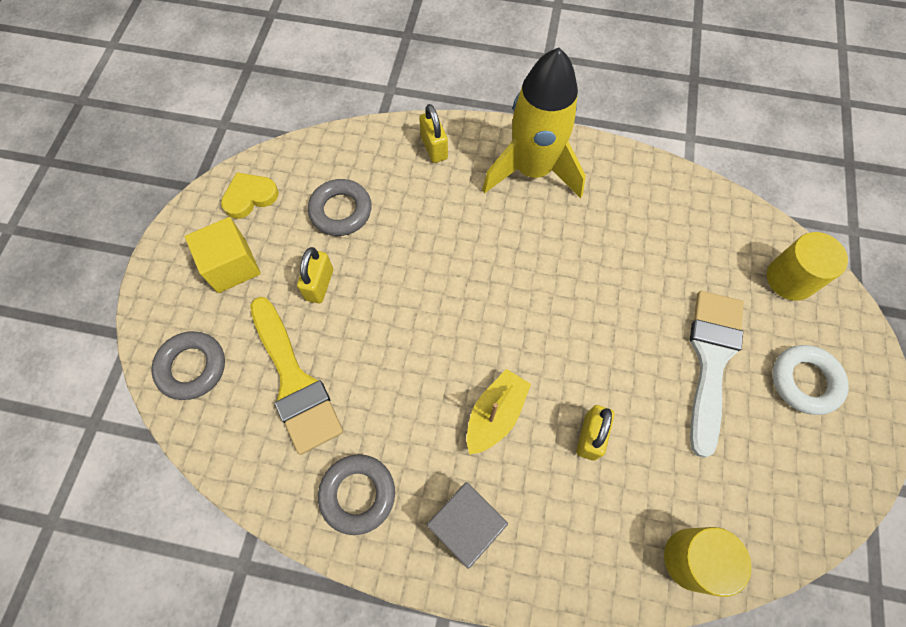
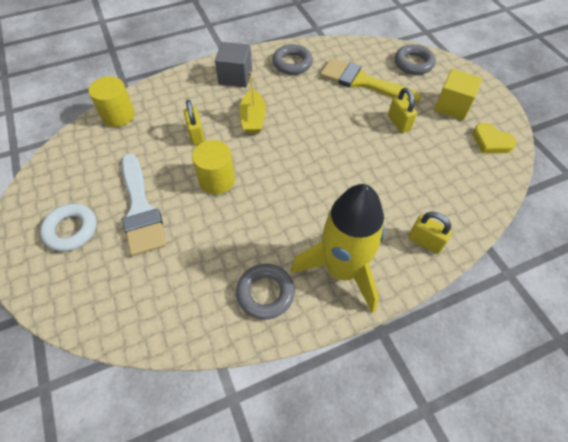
camera: 145 degrees right, 10 degrees down
yellow heart [221,172,279,219] -> yellow heart turned 105 degrees clockwise [473,123,517,153]
grey ring [308,179,372,236] -> grey ring moved to [236,264,295,320]
yellow cylinder [767,232,848,301] -> yellow cylinder moved to [192,140,235,194]

